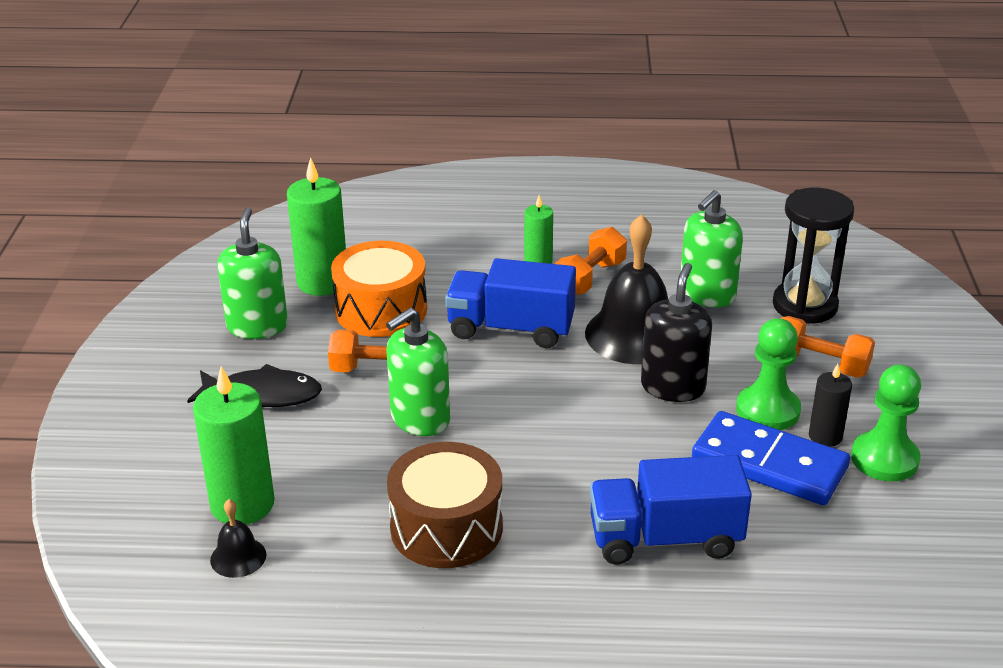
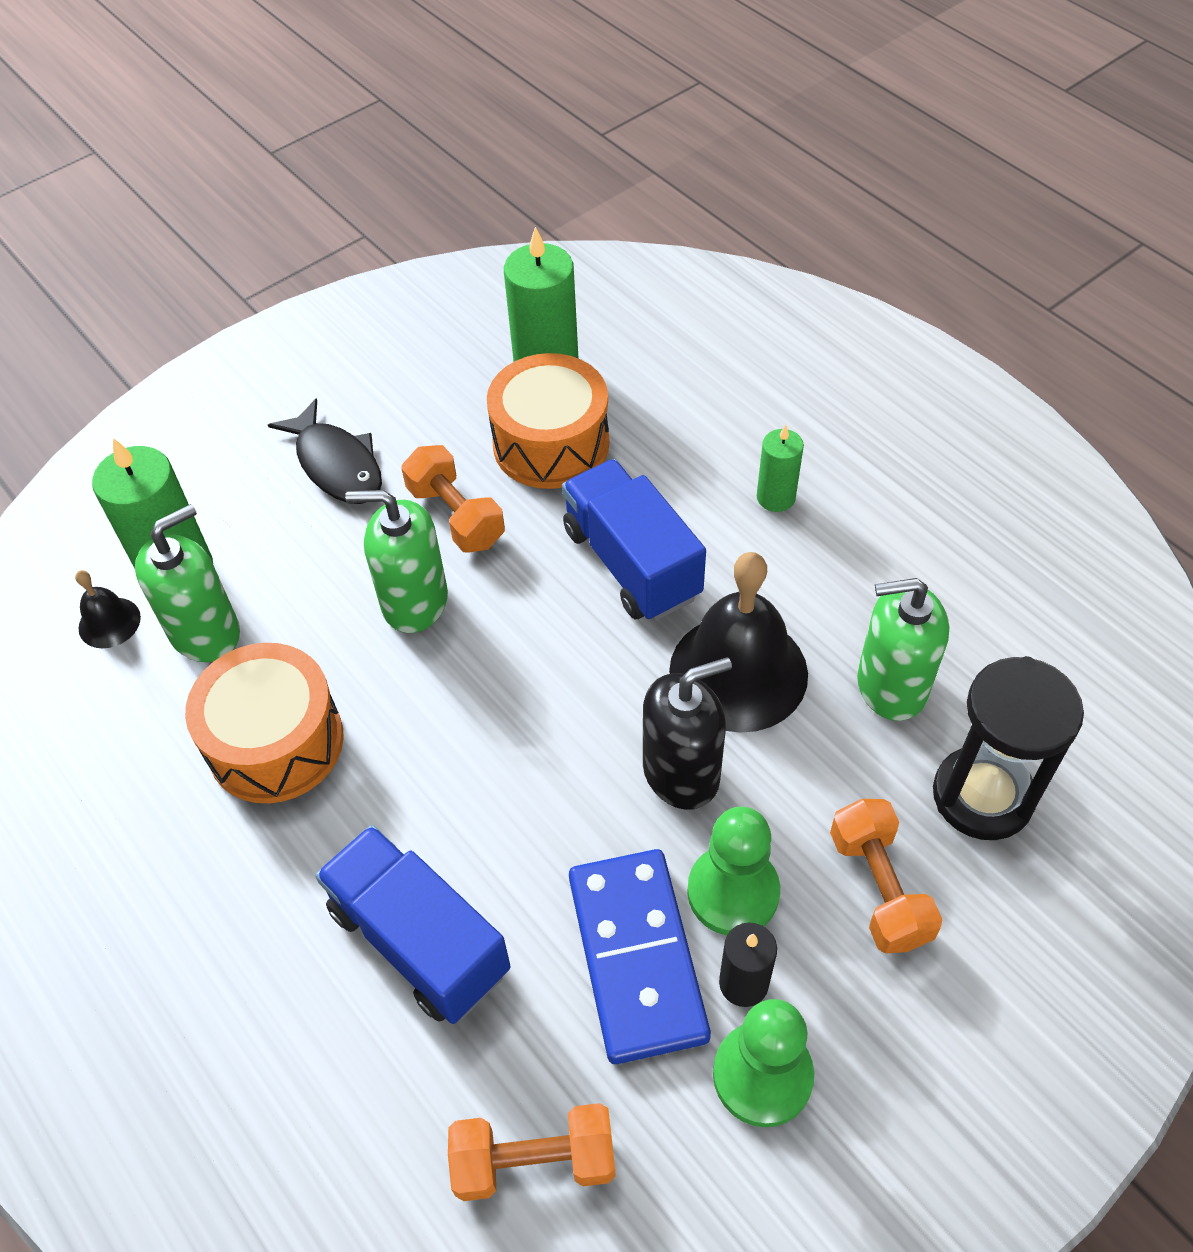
camera: 50 degrees right, 20 degrees up
green soap dispenser [217,207,288,339] -> green soap dispenser moved to [135,504,240,662]
brown drum [387,442,503,568] -> orange drum [185,643,344,803]
orange dumbbell [555,227,627,295] -> orange dumbbell moved to [448,1103,616,1201]

